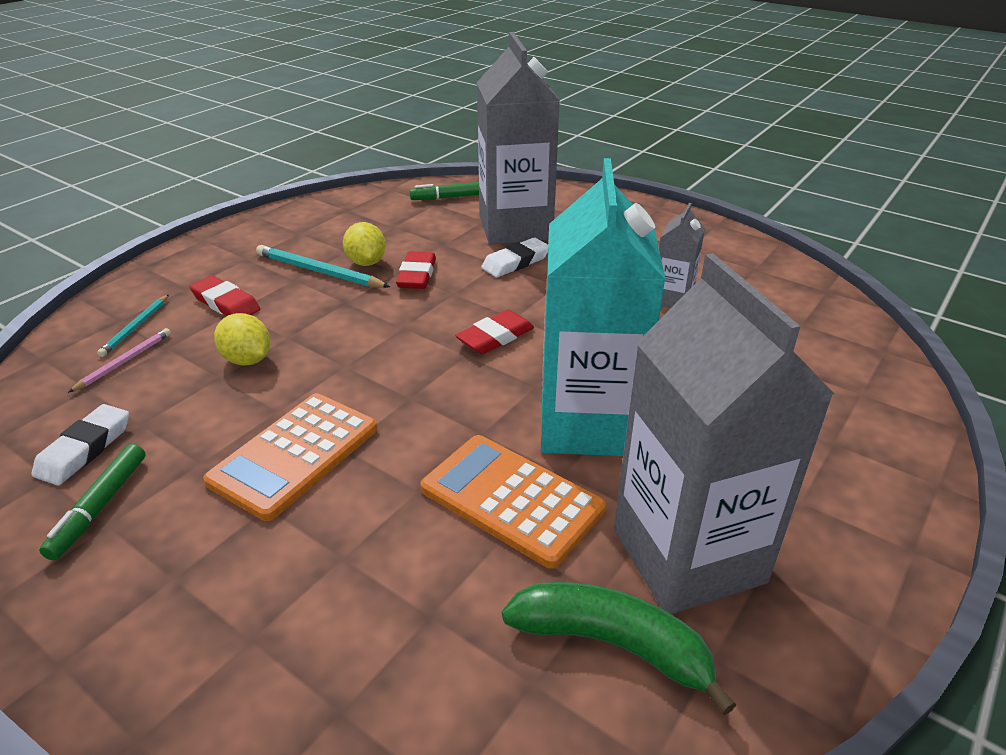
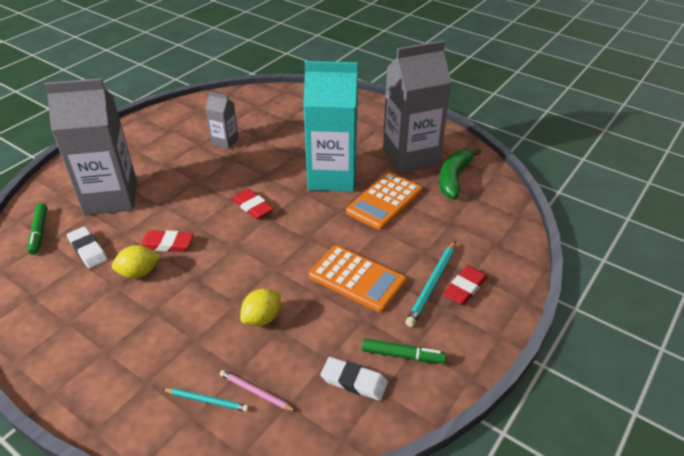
camera: 90 degrees left, 5 degrees up
red eraser [190,276,260,316] -> red eraser moved to [443,266,488,305]
turquoise pencil [256,245,390,288] -> turquoise pencil moved to [405,241,456,327]
white eraser [481,238,548,277] -> white eraser moved to [67,226,108,269]

